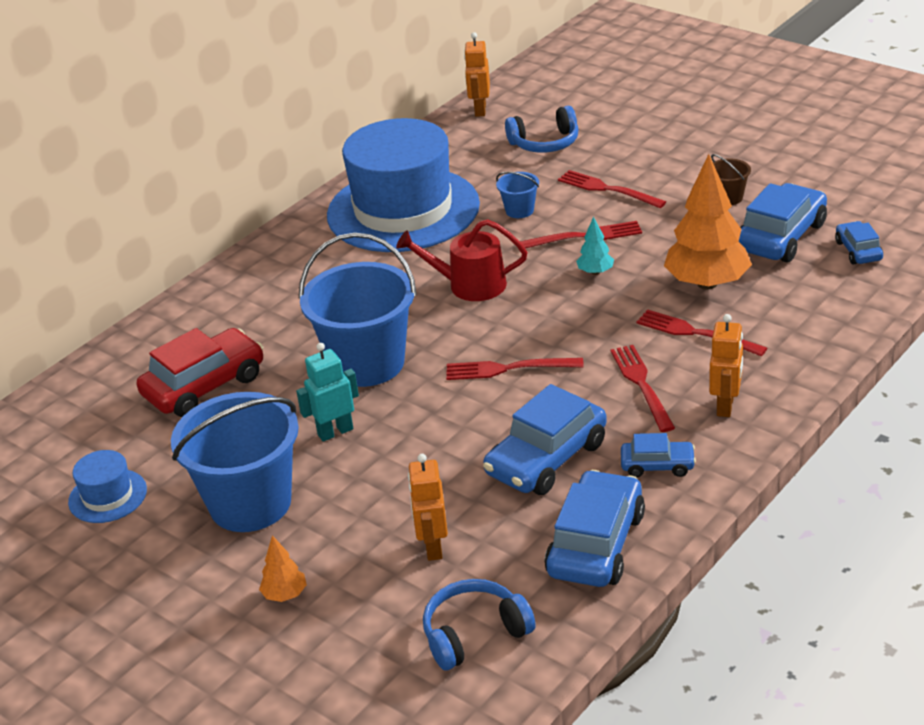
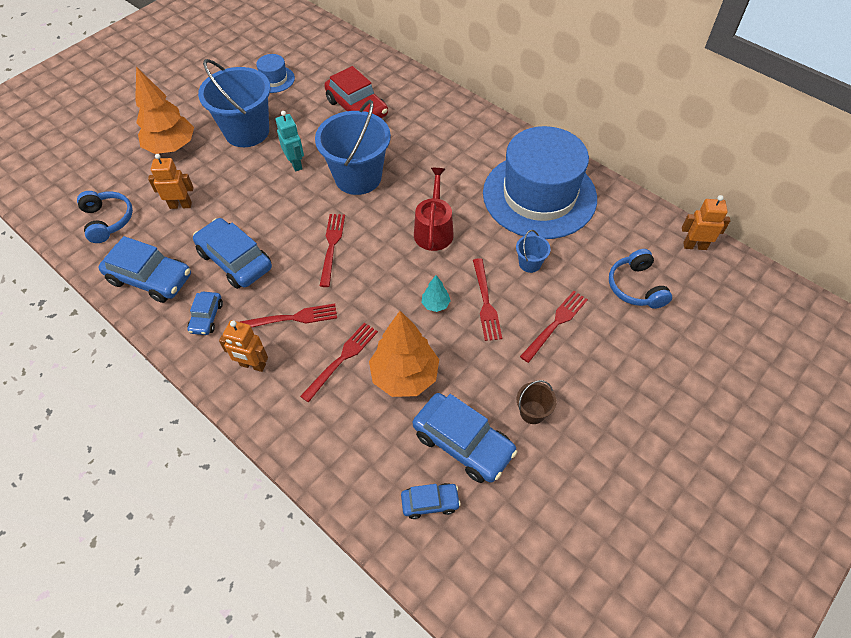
camera: 90 degrees right, 20 degrees up
orange tree [259,535,307,602] -> orange tree [135,67,194,154], size x2.23

